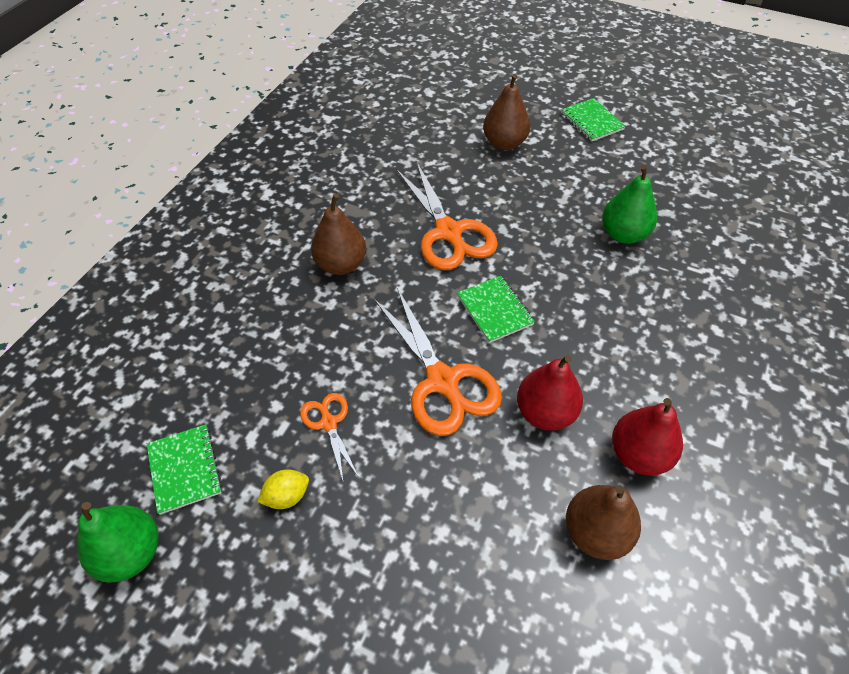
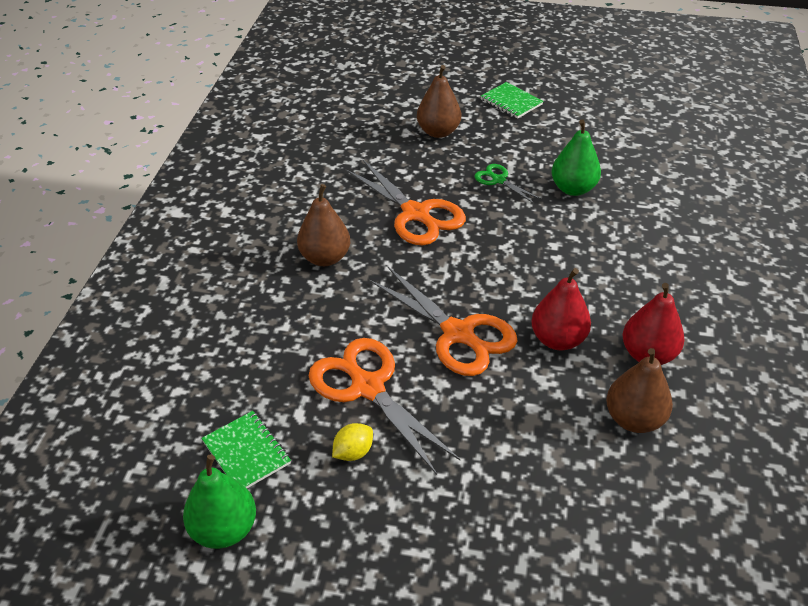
camera: 15 degrees left, 10 degrees down
orange scissors [300,393,358,480] -> orange scissors [308,338,461,475], size x1.95
green notebook [457,276,535,343] -> none
none -> green scissors [474,164,541,203]

